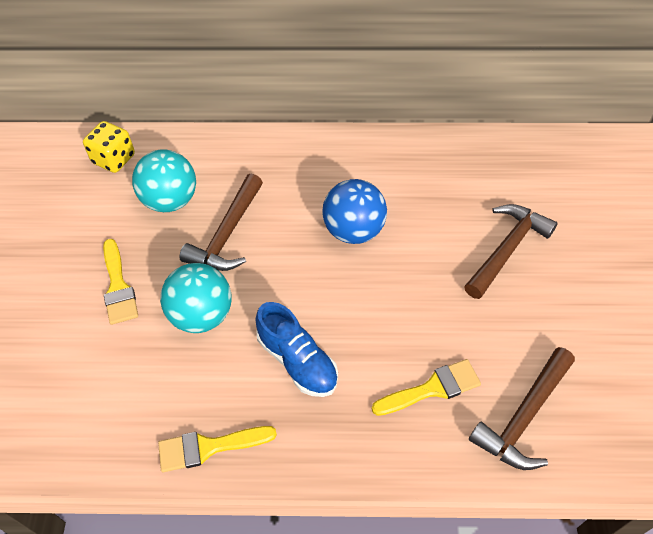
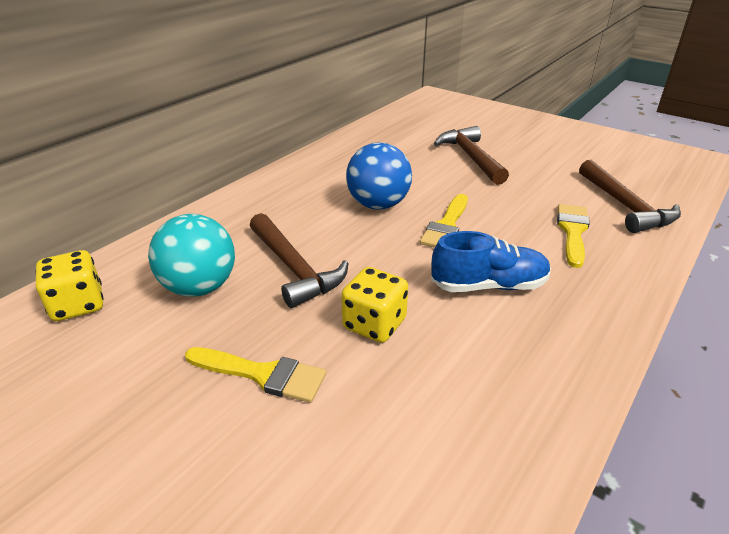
camera: 55 degrees left, 20 degrees down
yellow brush [158,426,277,472] -> yellow brush moved to [420,194,468,248]
turquoise ball [160,263,232,333] -> yellow dice [341,267,408,343]

